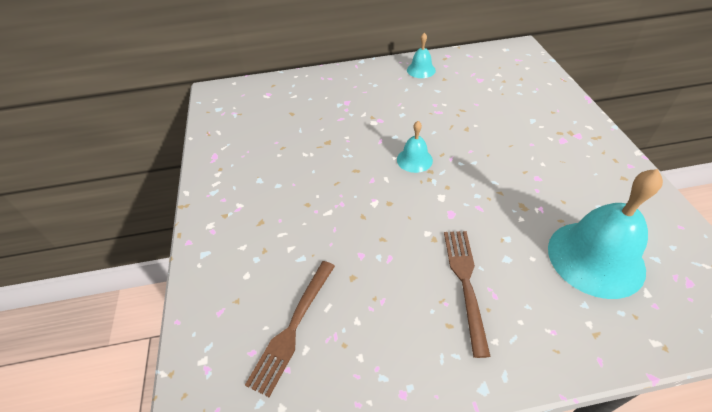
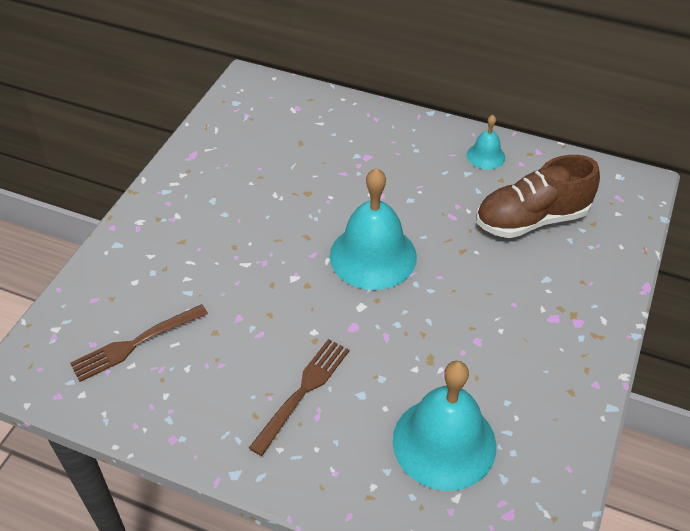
camera: 30 degrees right, 0 degrees up
turquoise bell [397,121,433,173] -> turquoise bell [330,168,417,290], size x2.03
none -> brown shoe [476,155,600,238]

